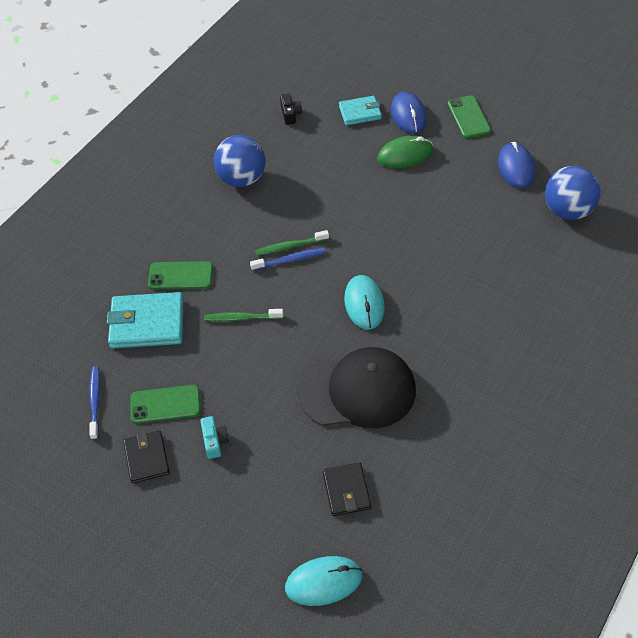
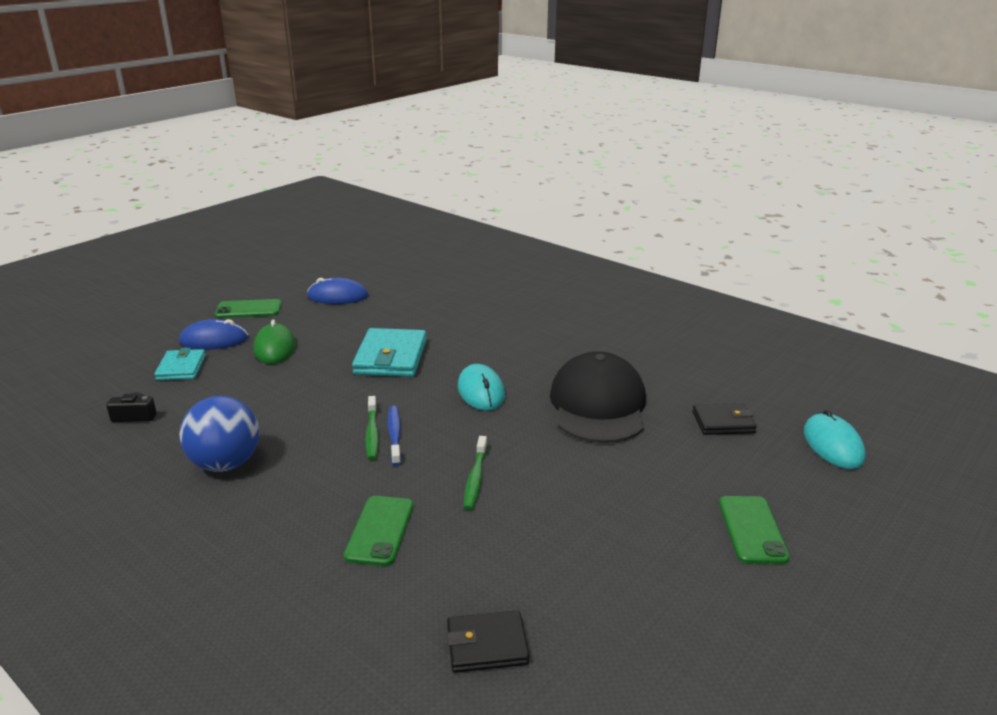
camera: 85 degrees left, 25 degrees down
blue toothbrush [89,366,100,440] -> none
turquoise wallet [107,292,184,348] -> turquoise wallet moved to [352,328,427,377]
black wallet [123,431,170,484] -> black wallet moved to [446,610,529,673]
green phone [130,385,201,424] -> green phone moved to [719,496,790,564]
turquoise camera [201,416,229,459] -> none
turquoise mouse [344,275,385,330] -> turquoise mouse turned 75 degrees clockwise [458,364,505,411]
blue ball [545,166,601,220] -> none

